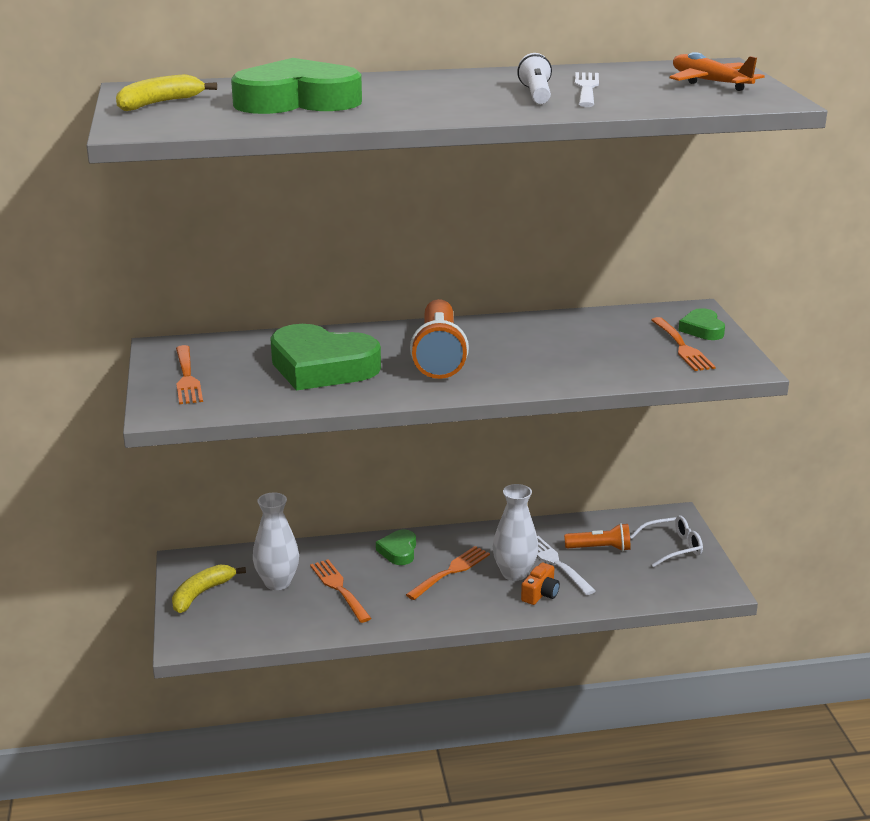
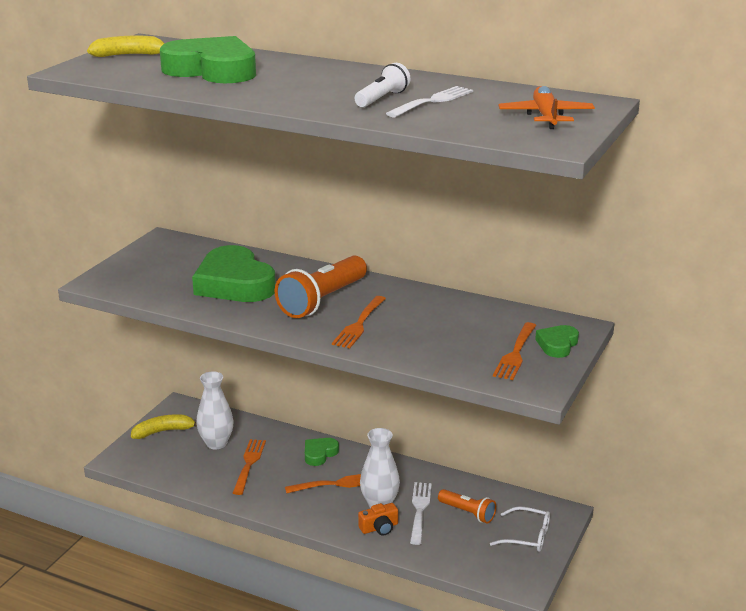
camera: 35 degrees right, 0 degrees up
orange fork [176,345,203,404] -> orange fork moved to [332,296,386,348]

